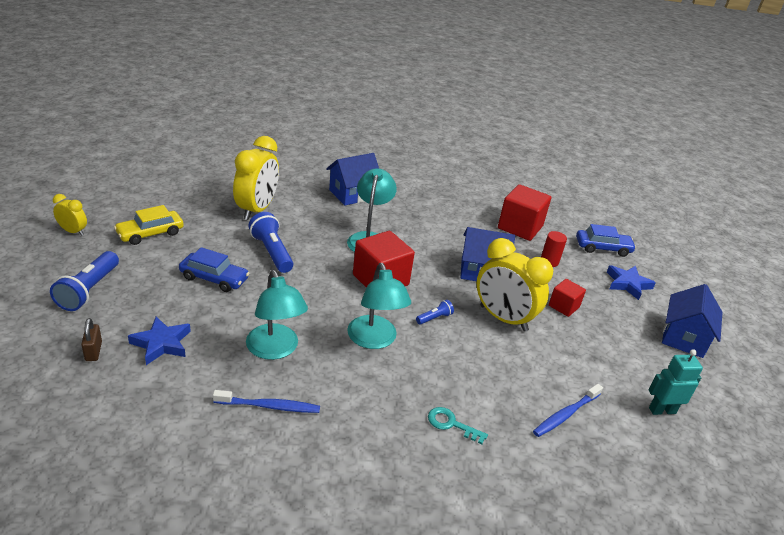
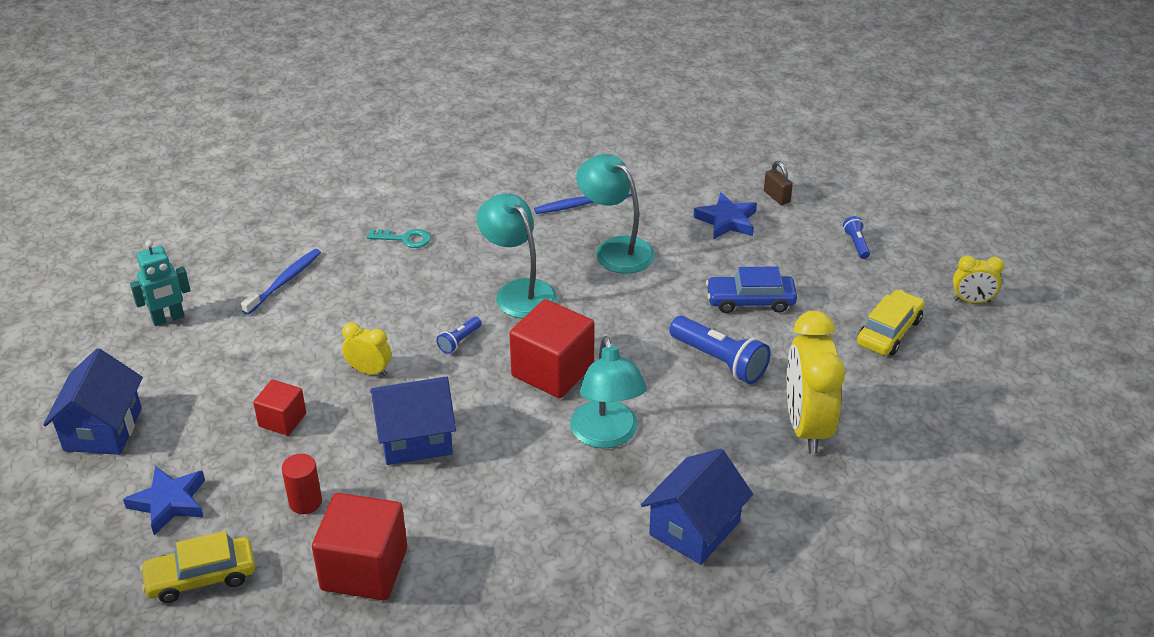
camera: 165 degrees right, 5 degrees up
blue flashlight [50,251,119,311] -> blue flashlight [843,216,870,259], size x0.50
yellow clock [477,238,553,332] -> yellow clock [342,322,391,376], size x0.50
blue car [576,224,636,257] -> yellow car [140,531,255,603]

